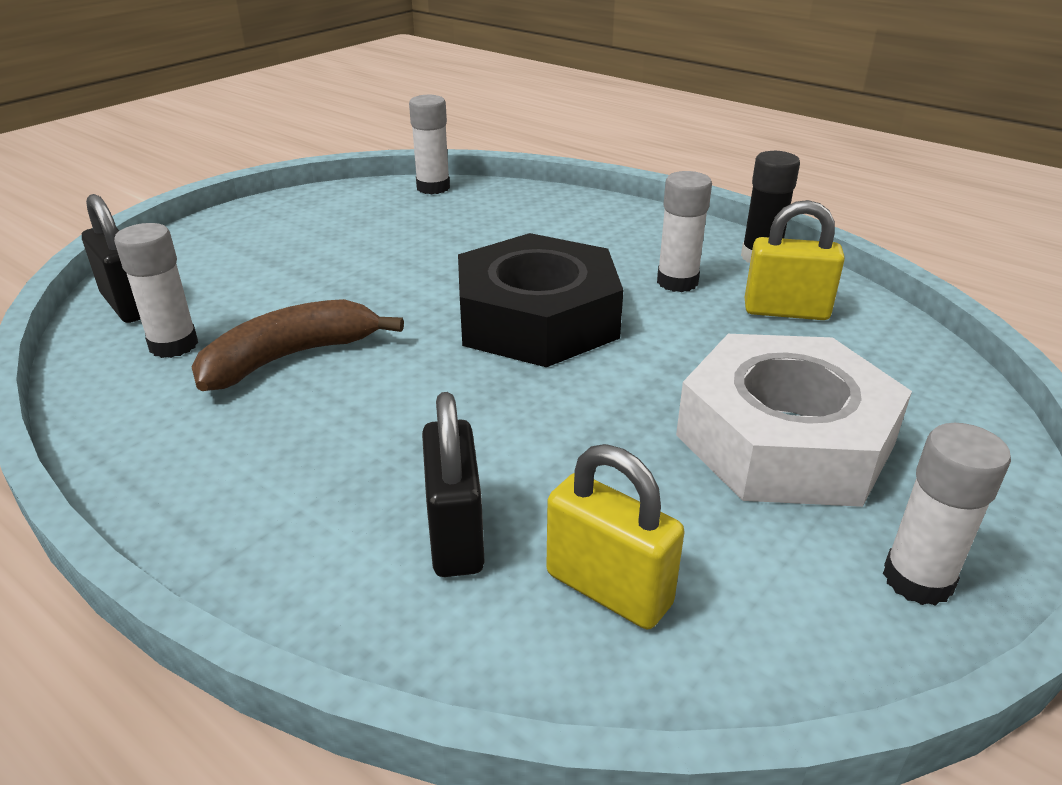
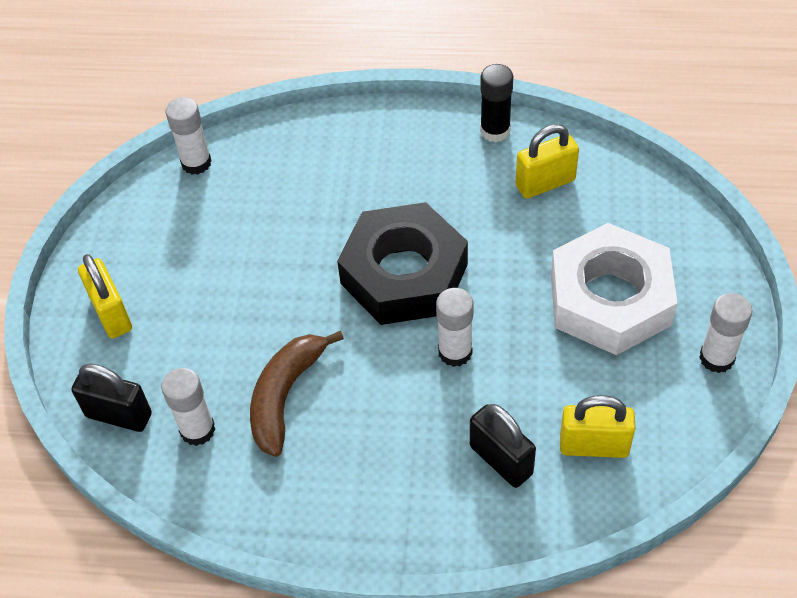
camera: 30 degrees left, 20 degrees up
white glue stick [657,171,712,292] -> white glue stick moved to [436,288,473,367]
none -> yellow padlock [78,254,132,339]

